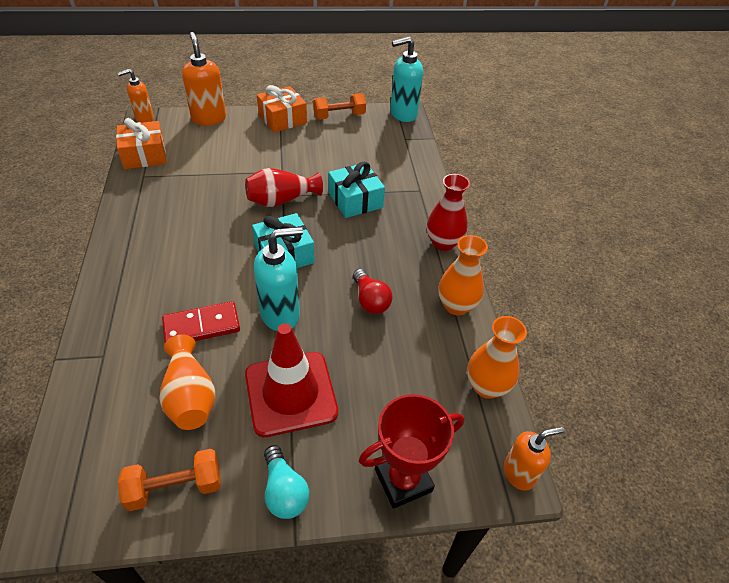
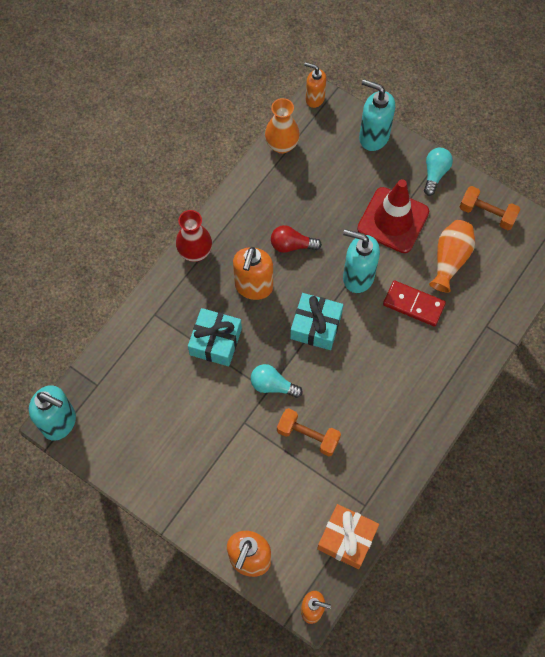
camera: 135 degrees left, 20 degrees up
red vase [245,168,323,207] -> turquoise light bulb [251,364,303,398]
orange gift [257,85,307,132] -> none
orange dumbbell [313,93,366,119] -> orange dumbbell moved to [277,408,341,456]
red light bulb [353,269,393,314] -> red light bulb turned 105 degrees counterclockwise [271,225,322,253]
red trophy [359,394,464,509] -> turquoise soap dispenser [359,79,395,151]
orange vase [438,235,488,316] -> none
none -> orange soap dispenser [233,247,273,300]

